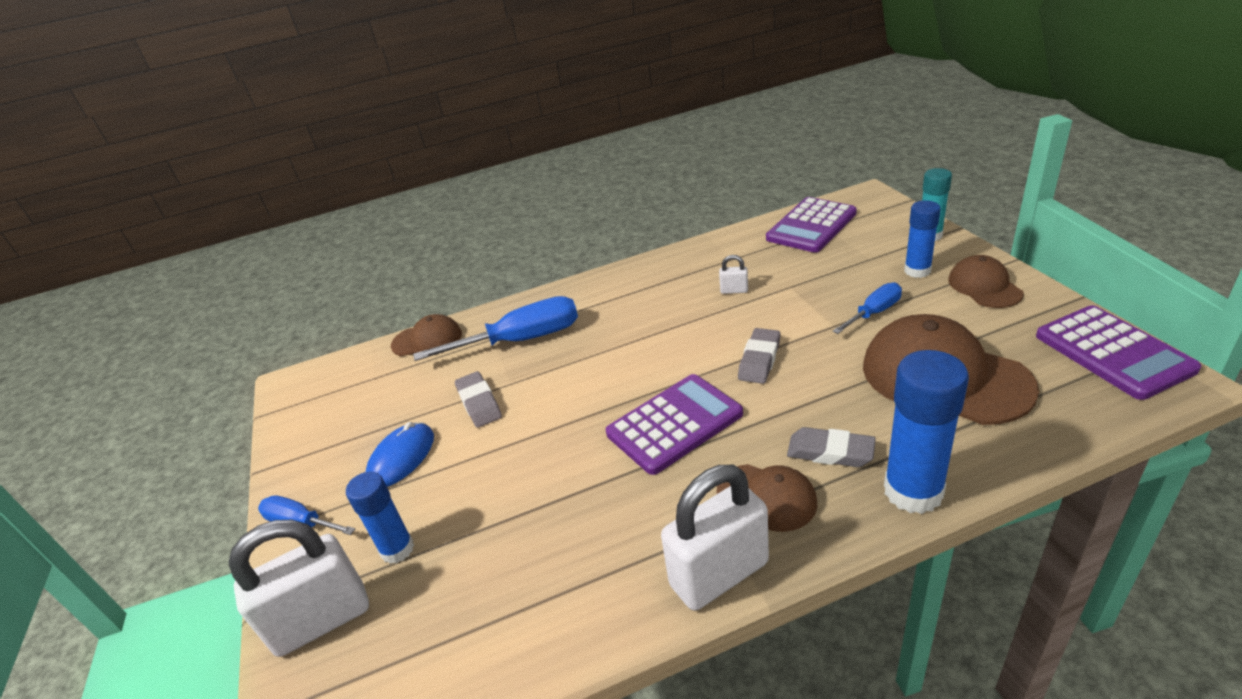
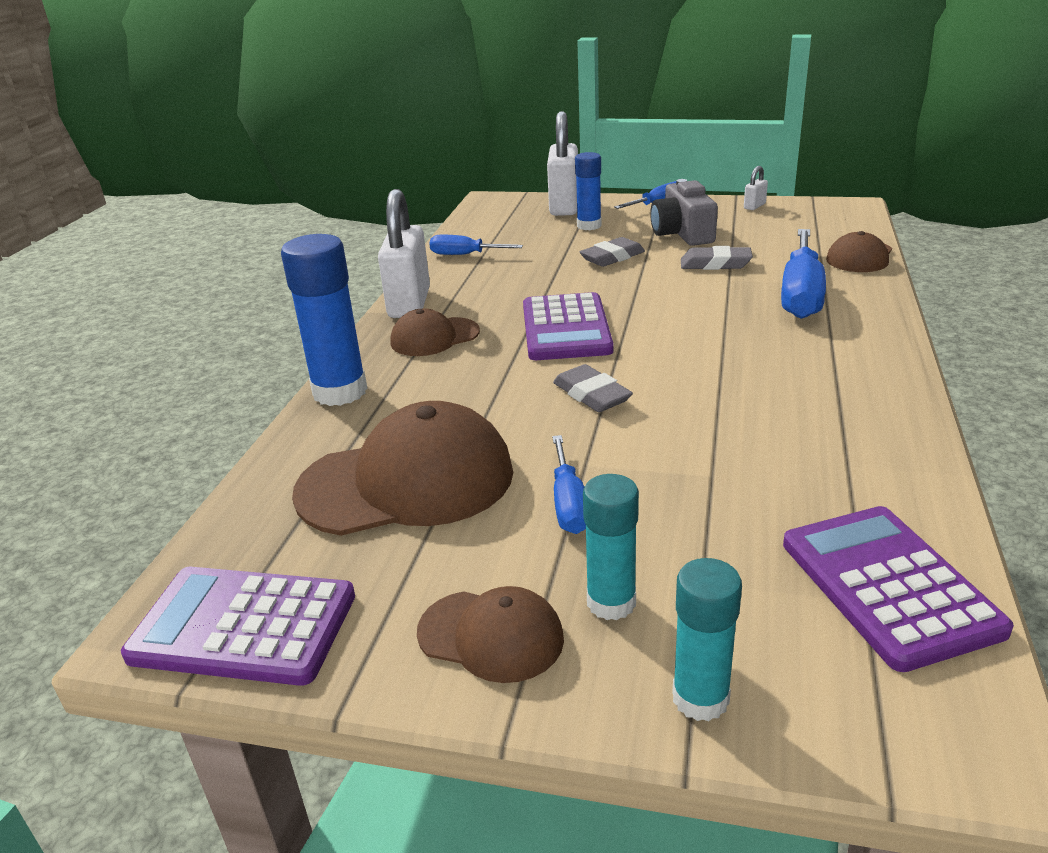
camera: 120 degrees right, 5 degrees down
blue mouse [366,422,434,487] -> grey camera [650,179,718,246]
white padlock [719,255,748,294] -> white padlock moved to [744,166,768,210]
grey eraser [787,427,876,467] -> grey eraser moved to [580,237,645,267]
blue glue stick [904,200,941,278] -> turquoise glue stick [583,474,639,620]
none -> blue screwdriver [429,235,523,255]

